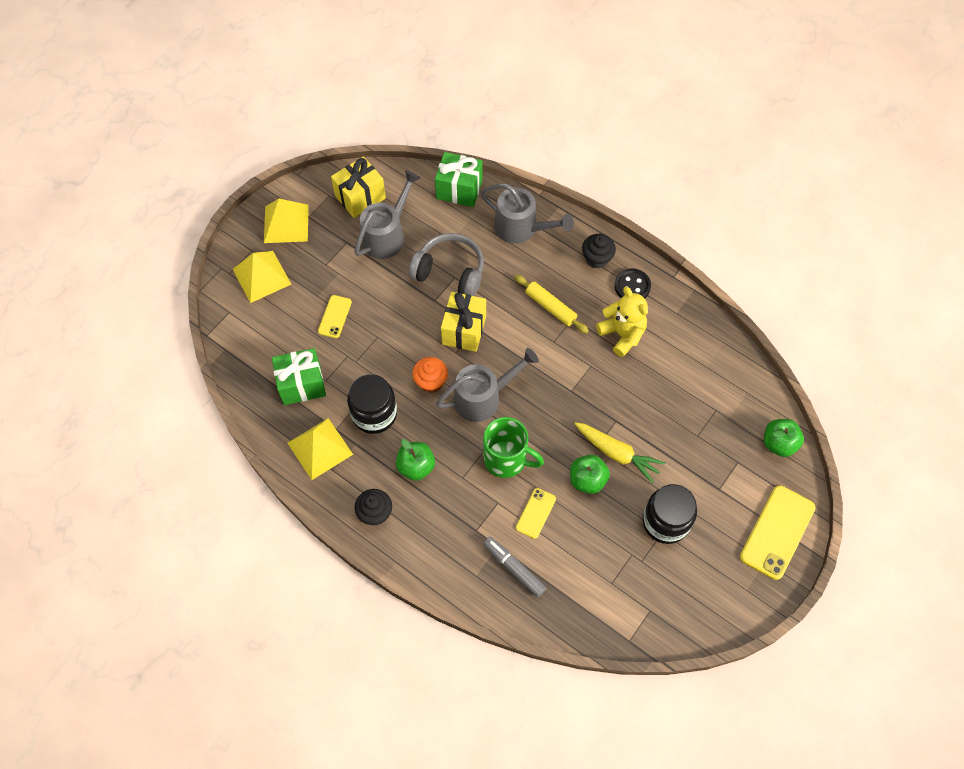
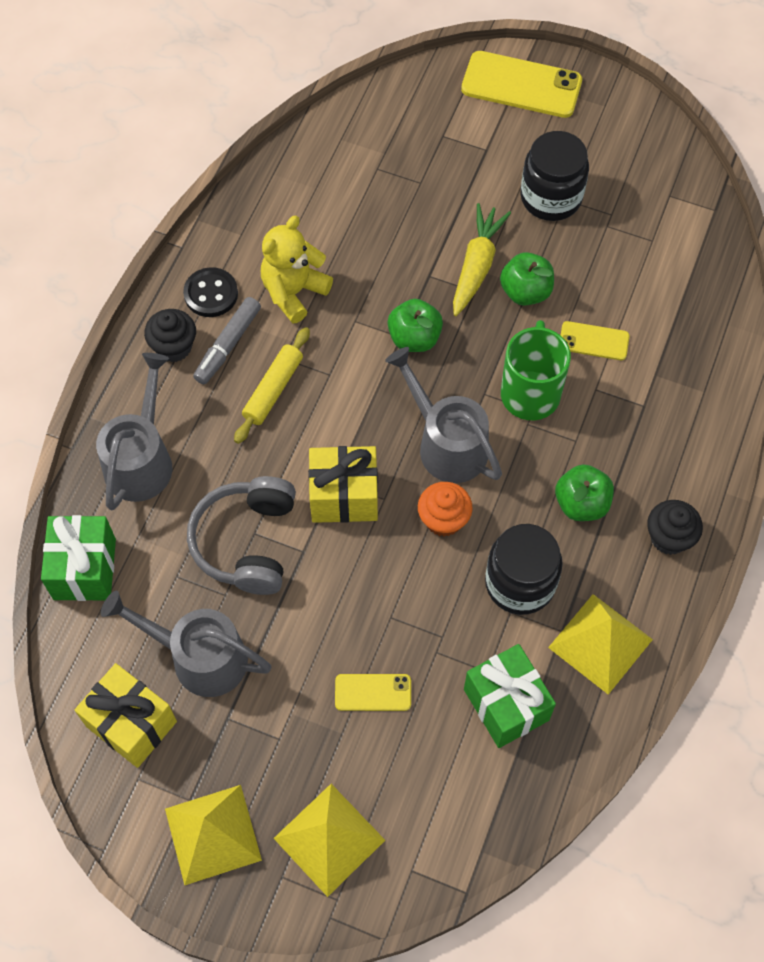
camera: 105 degrees left, 0 degrees up
grey marker [483,537,546,597] -> grey marker moved to [193,297,261,384]
green apple [764,419,804,457] -> green apple moved to [388,299,443,352]

